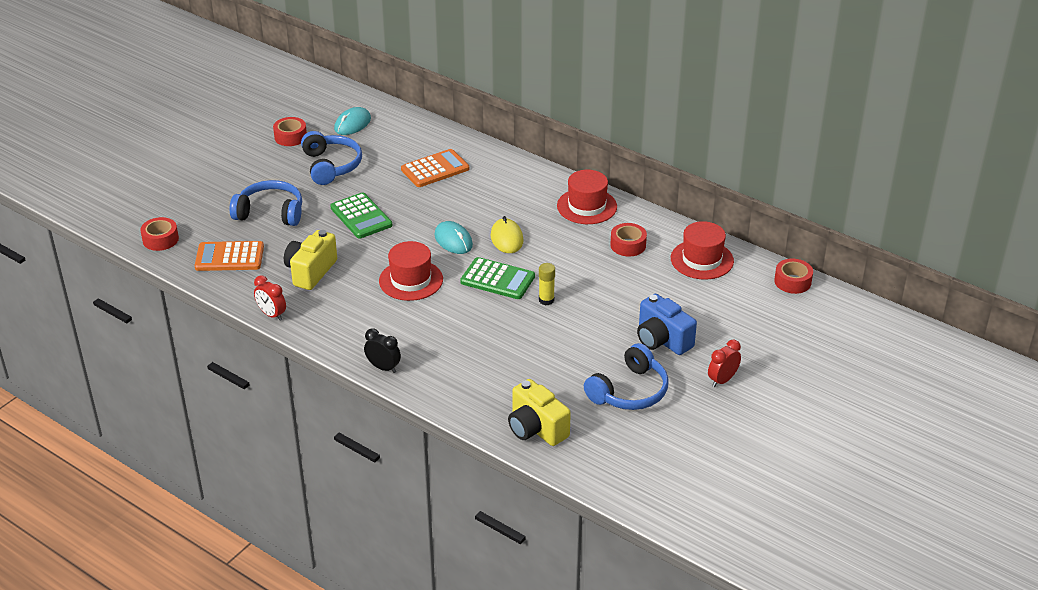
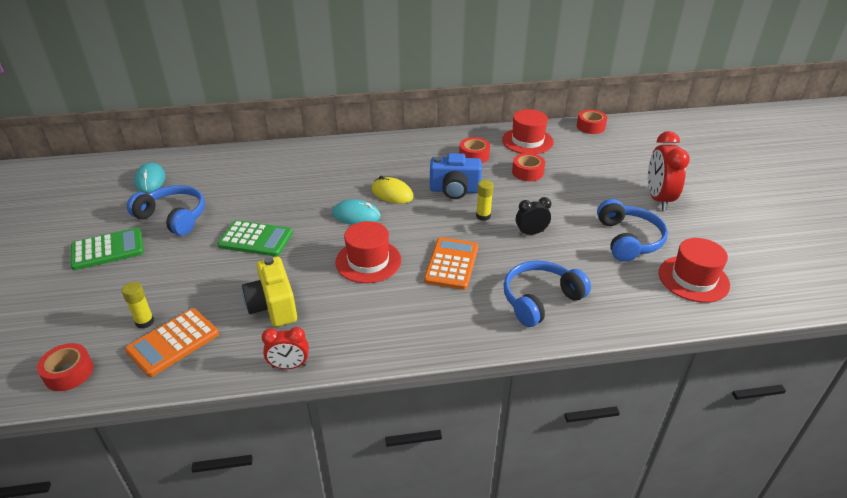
camera: 45 degrees left, 0 degrees up
blue headphones [229,180,302,226] -> blue headphones moved to [503,261,591,327]
red tape [273,117,307,146] -> red tape moved to [512,153,545,181]
black clock [364,328,401,373] -> black clock moved to [516,197,551,235]
orange calculator [401,149,469,187] -> orange calculator moved to [424,237,478,290]
green calculator [460,257,535,299] -> green calculator moved to [70,228,144,270]
yellow camera [508,379,571,446] -> none
red hat [557,170,617,224] -> red hat moved to [659,238,730,303]
blue camera [637,294,697,355] -> blue camera moved to [430,153,482,199]
red clock [708,340,741,387] -> red clock [648,131,690,210], size x1.73
none -> yellow glue stick [122,282,154,329]

